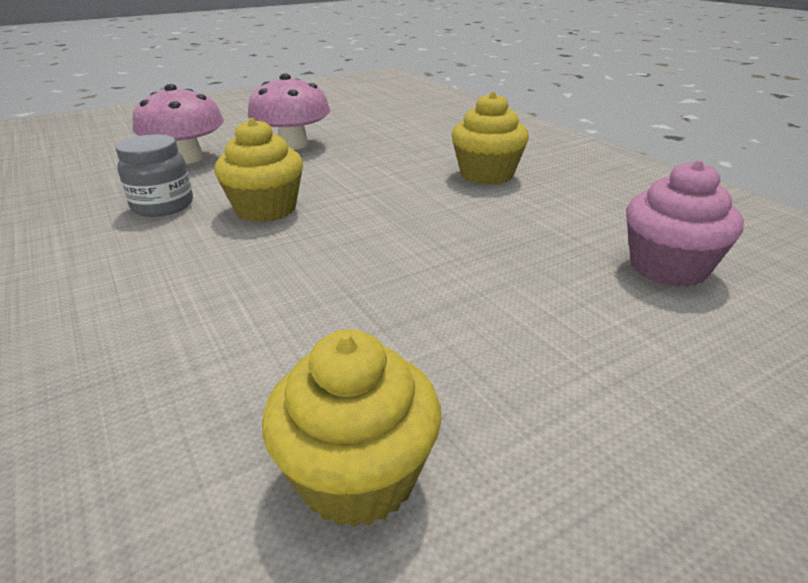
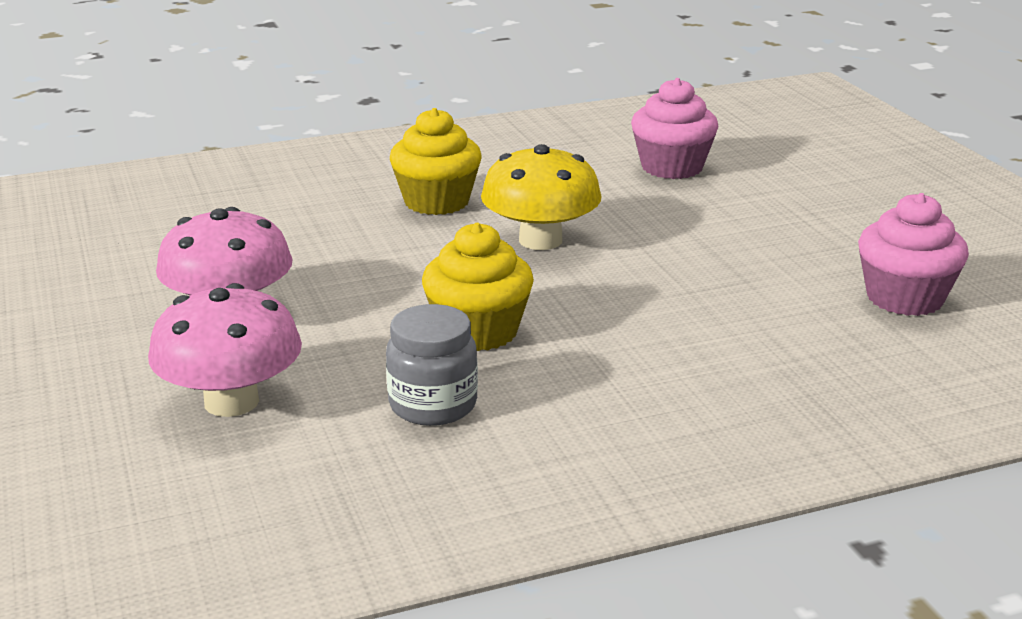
camera: 80 degrees left, 5 degrees down
yellow cupcake [262,329,442,527] -> pink cupcake [858,193,969,316]
none -> yellow mushroom [481,144,601,250]

